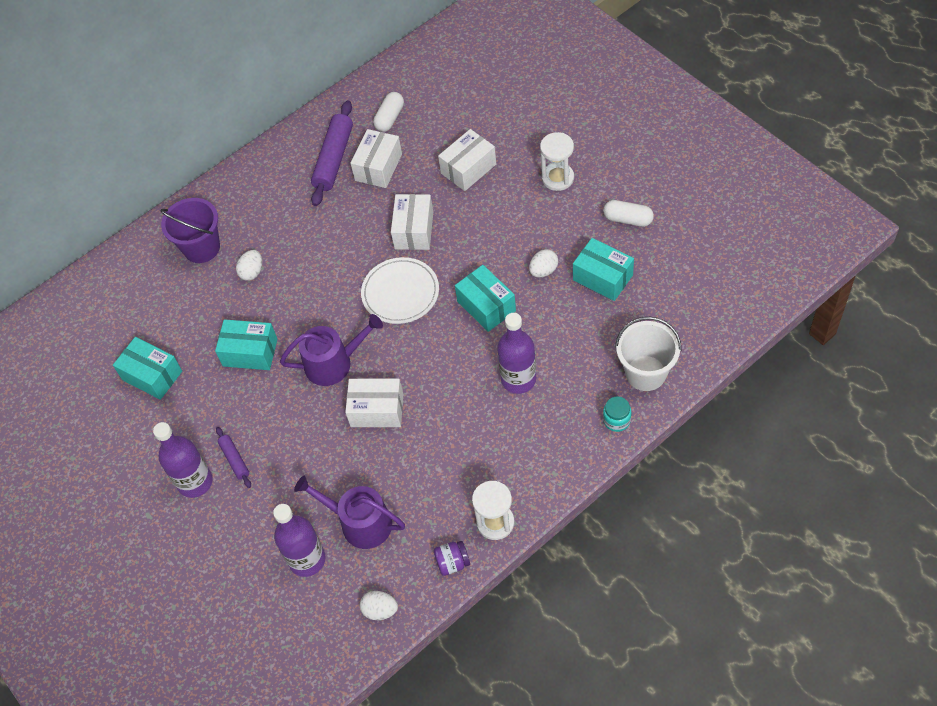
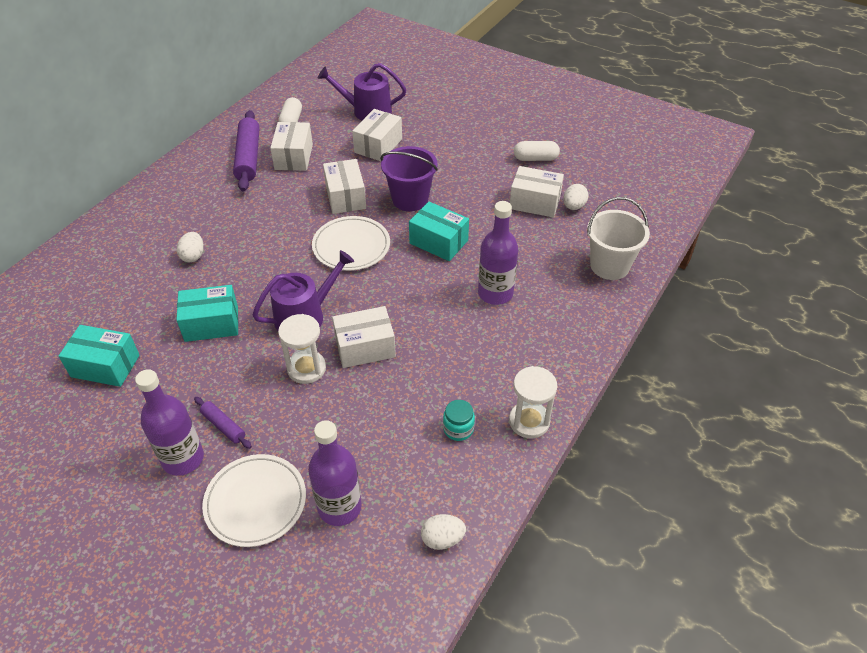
camera: 25 degrees left, 10 degrees down
purple bucket [161,198,220,263] -> purple bucket moved to [380,146,438,211]
purple watering can [294,475,405,549] -> purple watering can moved to [318,63,406,121]
purple jar [434,541,470,576] -> none
white egg [529,249,558,277] -> white egg moved to [563,184,589,210]
white hourglass [540,132,574,191] -> white hourglass moved to [278,314,326,384]
turquoise box [573,238,634,301] -> white box [510,166,564,218]
turquoise jar [603,397,631,432] -> turquoise jar moved to [443,400,475,441]
none -> white plate [202,454,306,547]

